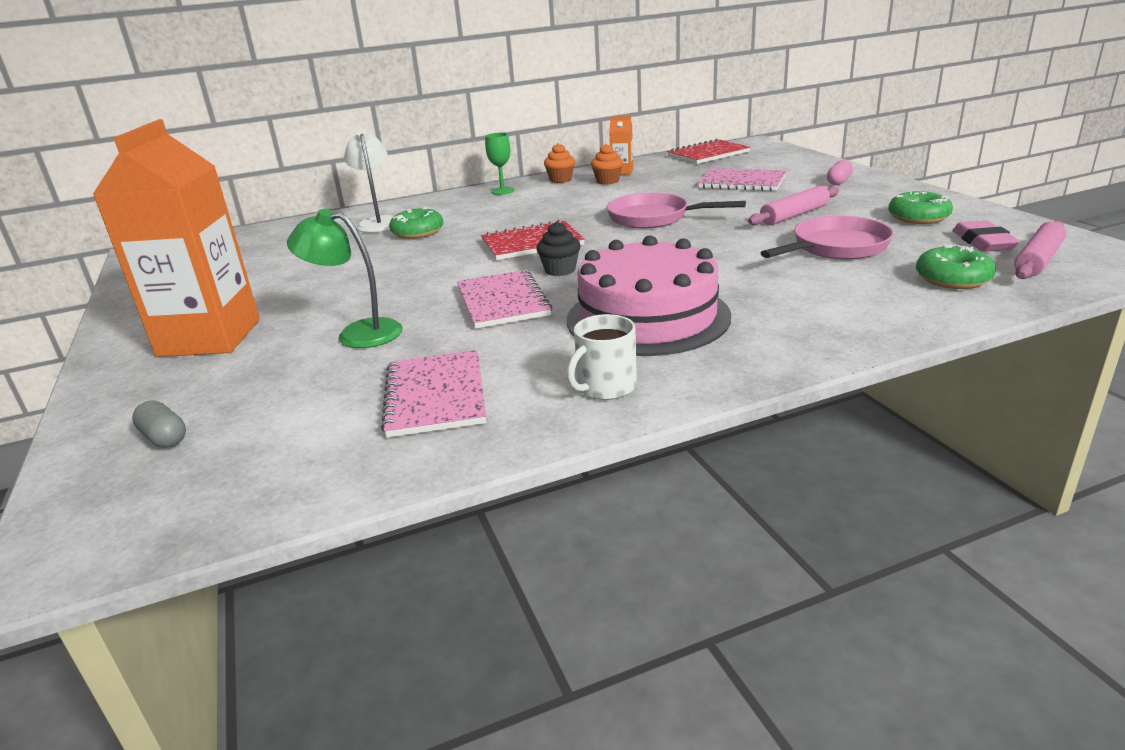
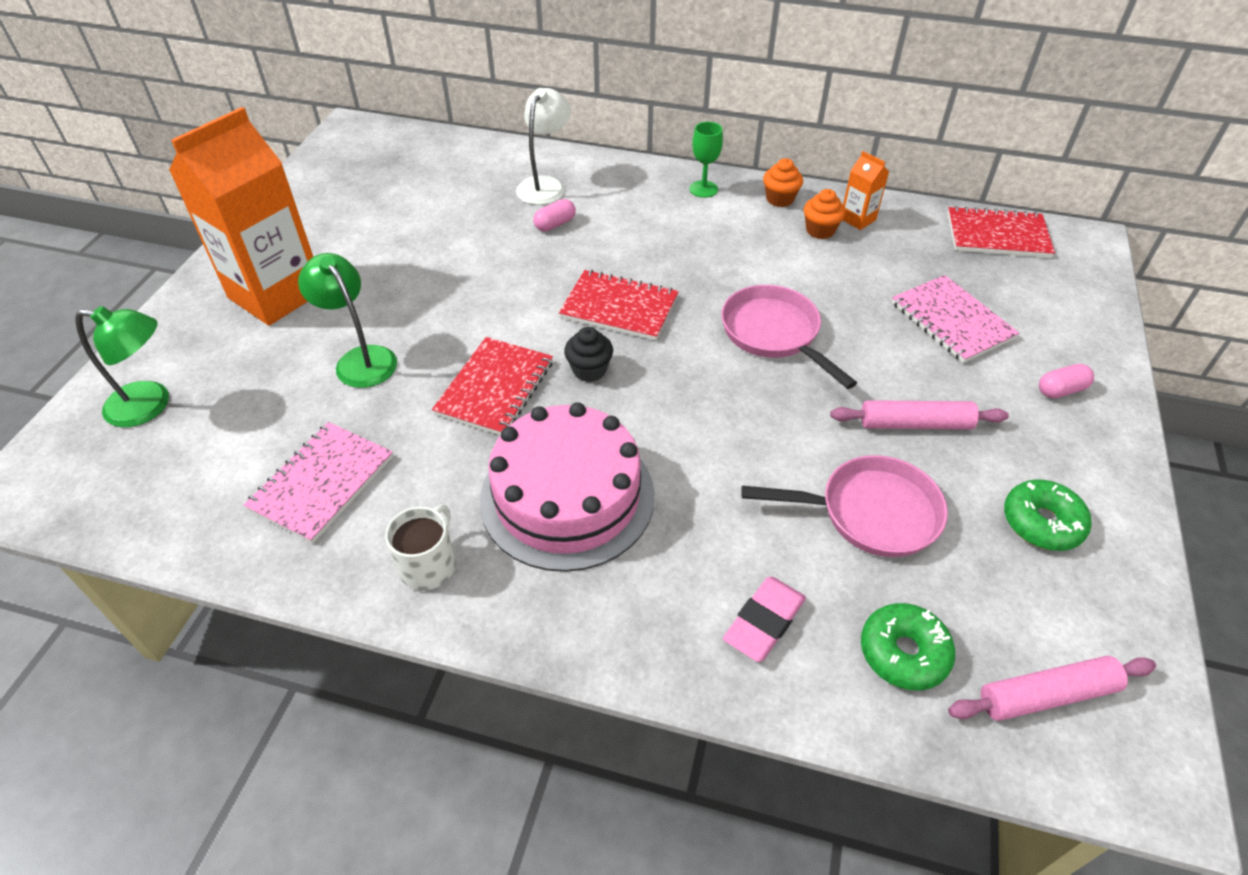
camera: 35 degrees right, 20 degrees up
grey capsule [132,401,186,448] -> green lamp [75,306,169,427]
green donut [389,207,443,239] -> pink capsule [533,199,576,231]
pink notebook [457,270,552,329] -> red notebook [432,337,553,435]
white mug [567,314,637,400] -> white mug turned 120 degrees clockwise [385,505,456,590]
pink eraser [952,220,1020,252] -> pink eraser moved to [723,577,806,662]

